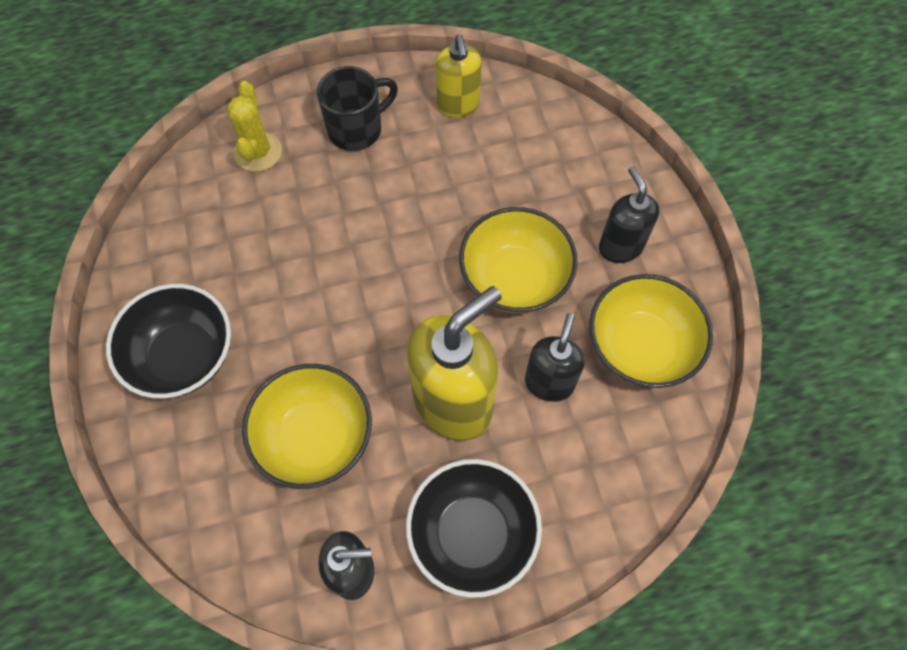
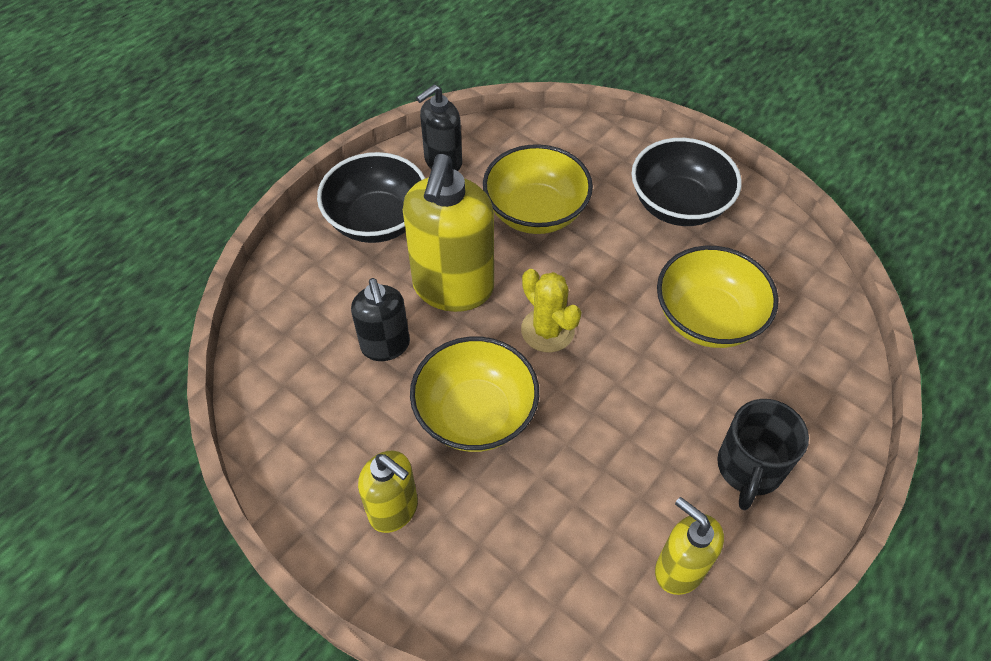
camera: 145 degrees right, 10 degrees down
yellow cactus [227,81,282,172] -> yellow cactus moved to [521,269,581,352]
yellow bowl [589,274,713,388] -> yellow bowl moved to [657,246,778,348]
black soap dispenser [599,166,659,263] -> yellow soap dispenser [358,451,418,533]

